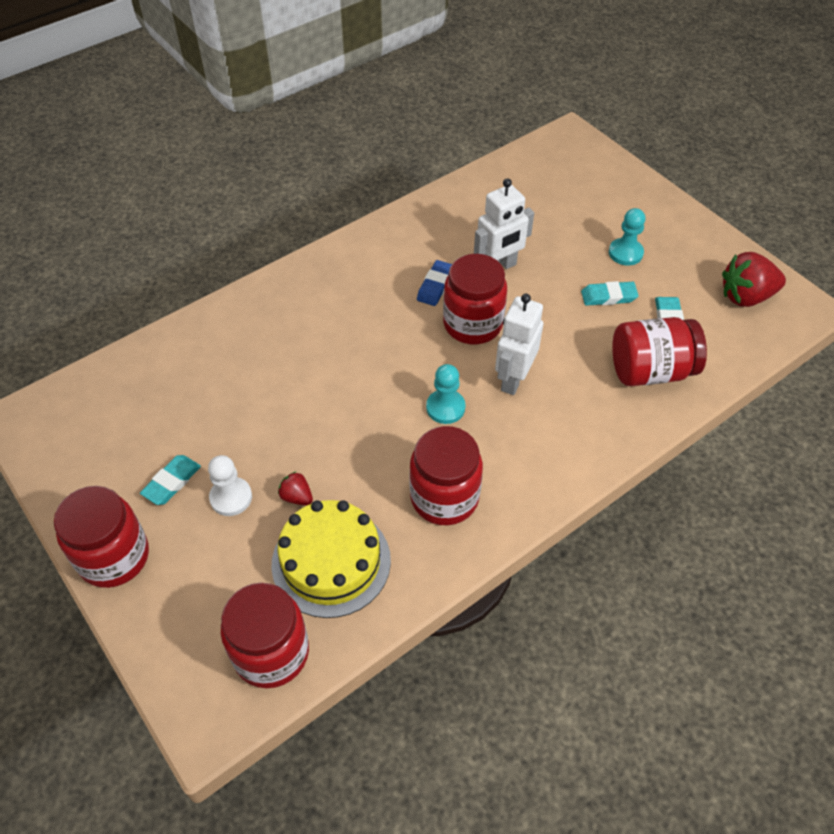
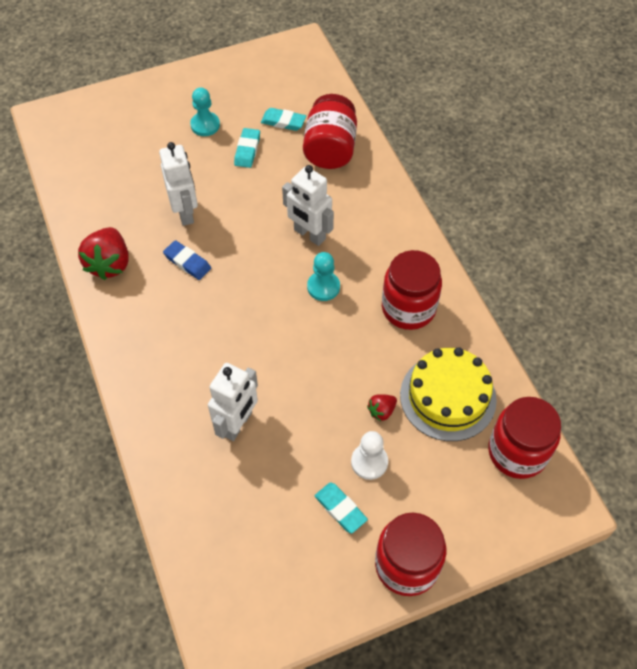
camera: 75 degrees left, 5 degrees up
red jar [443,254,507,344] -> none
red strawberry [722,252,786,307] -> red strawberry moved to [78,227,129,280]
none -> white robot [208,363,258,441]

